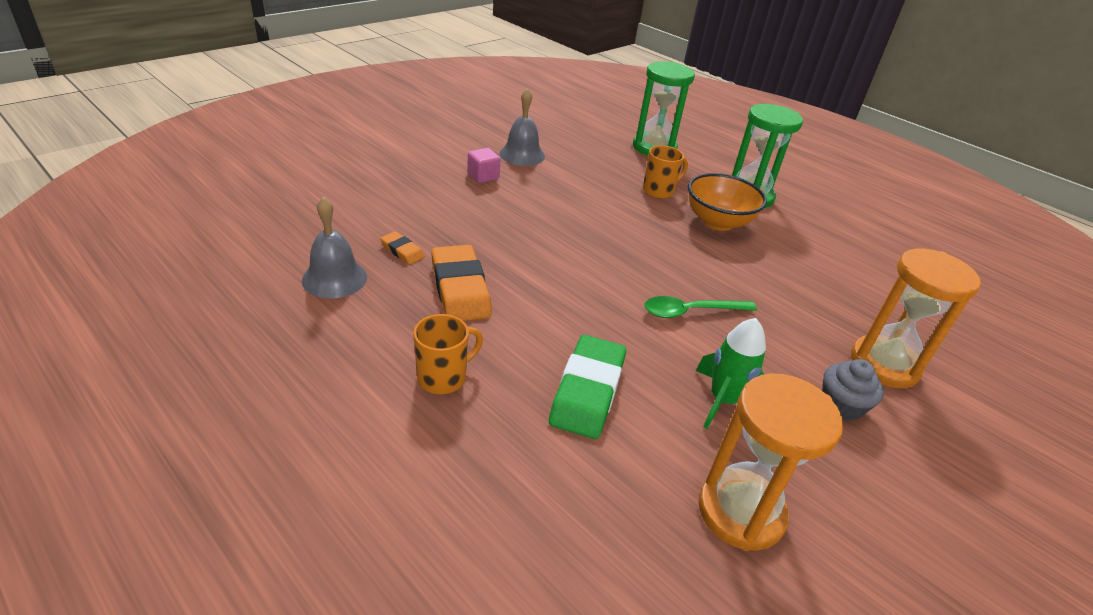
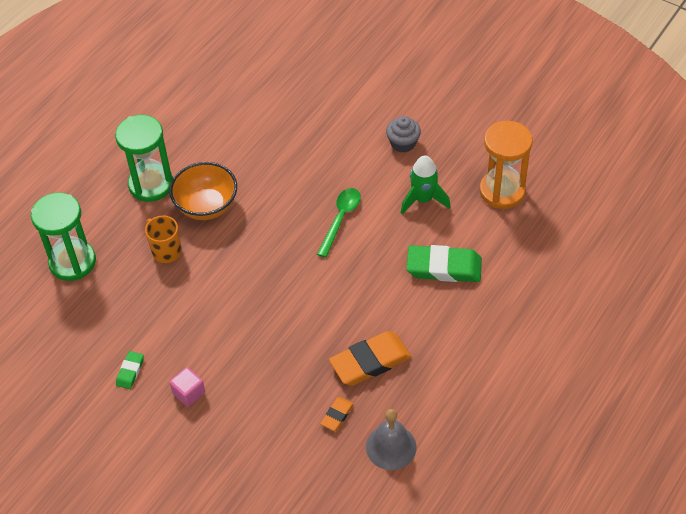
camera: 95 degrees left, 15 degrees up
orange mug [413,314,483,394] -> none
grey bell [499,88,545,166] -> green eraser [116,351,144,389]
green spoon [644,296,757,318] -> green spoon turned 135 degrees counterclockwise [317,188,361,258]
orange hourglass [851,248,981,388] -> none

